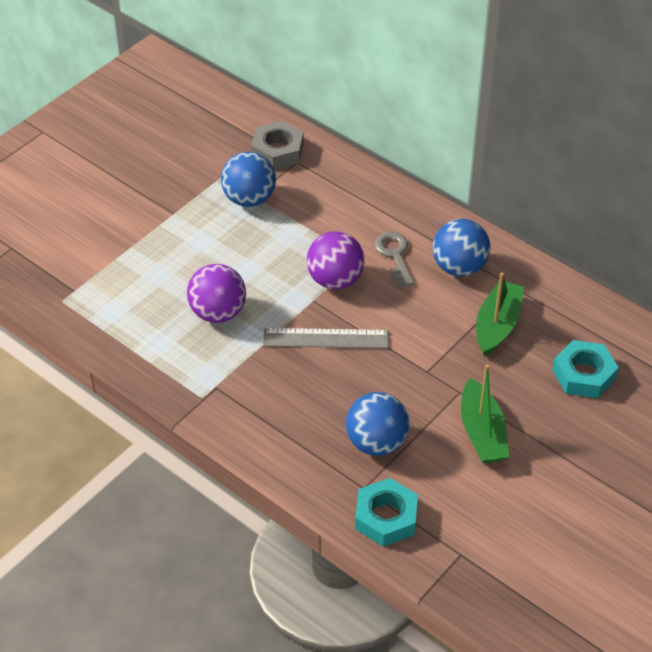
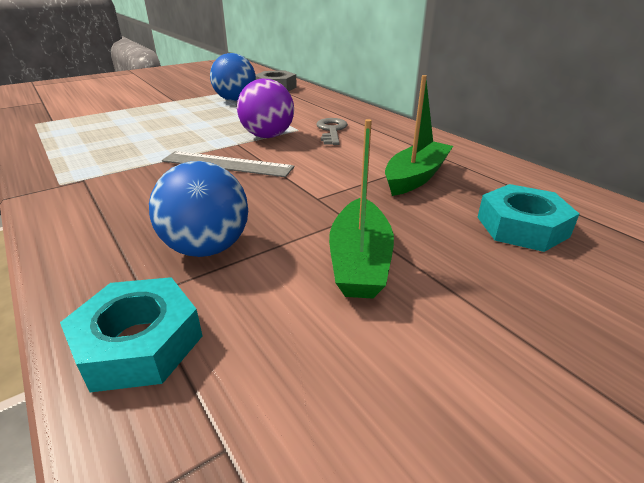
camera: 15 degrees right, 15 degrees down
purple ball [187,264,246,323] -> none
blue ball [433,219,491,276] -> none

